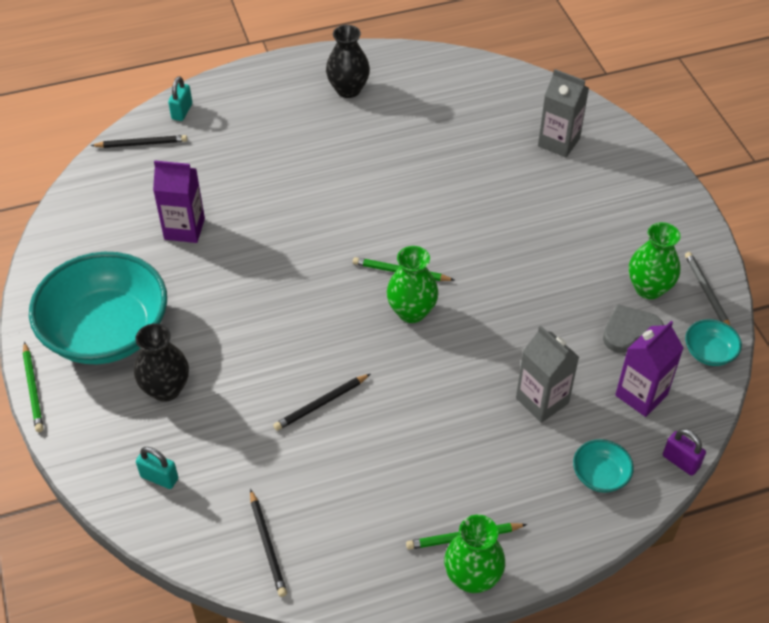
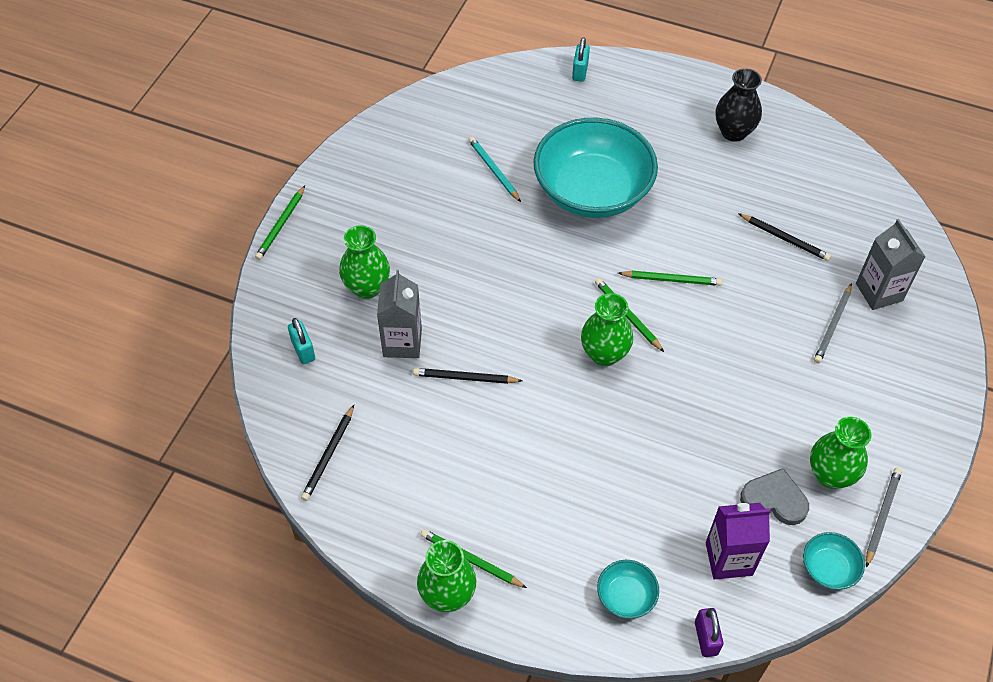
camera: 40 degrees right, 5 degrees up
turquoise bowl [29,252,167,364] -> turquoise bowl moved to [533,118,658,218]
black pencil [90,135,187,148] -> black pencil moved to [738,213,831,261]
black vase [134,323,189,402] -> green vase [339,225,390,299]
purple carton [153,160,205,243] -> turquoise pencil [468,137,521,202]
turquoise padlock [168,76,192,121] -> turquoise padlock turned 45 degrees counterclockwise [572,37,590,82]
grey carton [516,326,579,423] -> grey carton moved to [377,270,422,358]
none -> green pencil [618,271,722,286]
none -> grey pencil [814,283,852,363]

